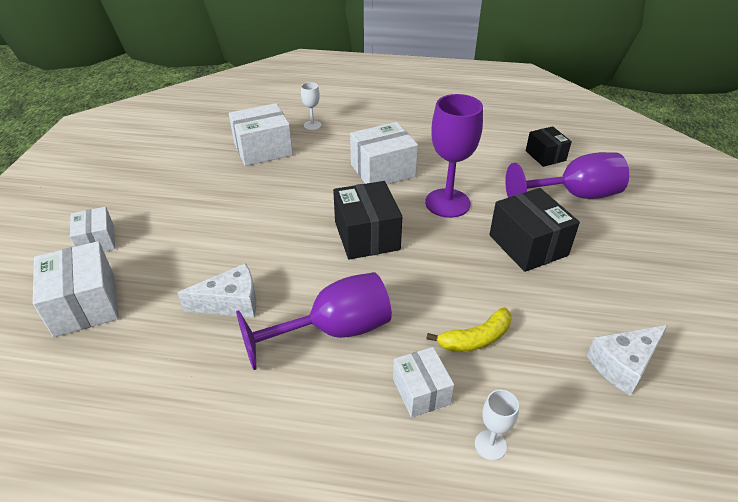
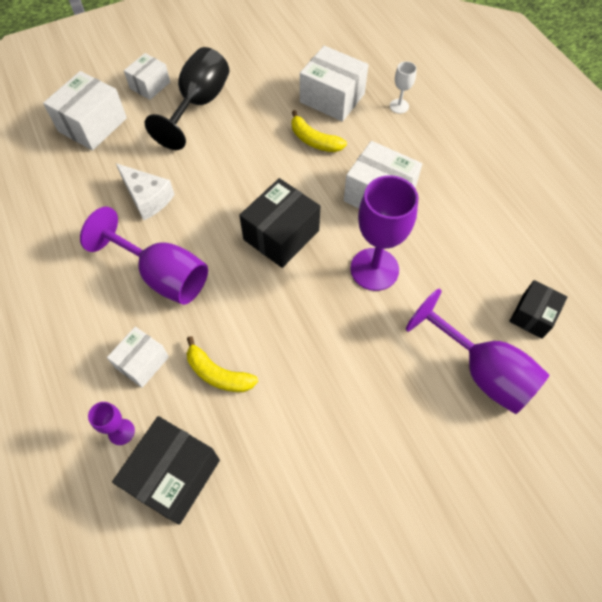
camera: 55 degrees right, 20 degrees up
white goblet [475,390,519,460] -> purple goblet [88,402,135,445]
black box [489,188,580,272] -> black box moved to [112,416,220,525]
white cheese [587,325,668,396] -> none
none -> black goblet [145,47,229,150]
none -> yellow banana [291,110,347,152]

